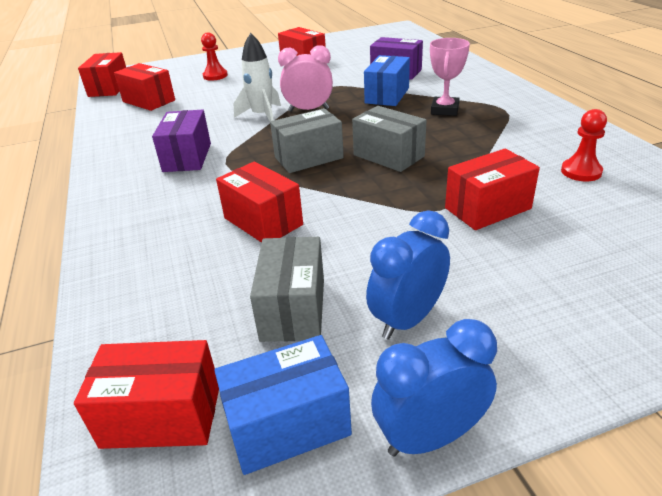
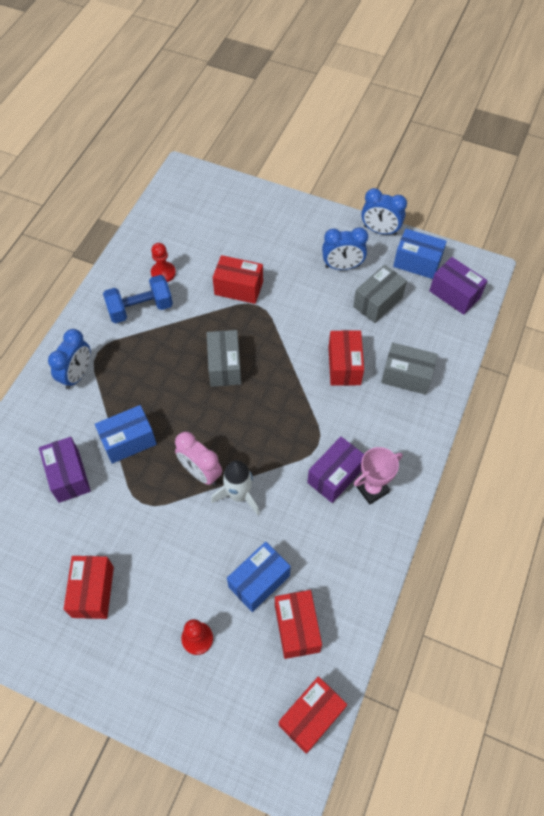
camera: 140 degrees left, 25 degrees up
red box [74,340,219,449] -> purple box [429,257,488,315]
grey box [270,108,344,173] -> grey box moved to [381,343,438,395]
pink trophy [430,38,470,116] -> pink trophy moved to [354,447,403,504]
none -> blue clock [48,329,91,389]
none -> blue dumbbell [103,275,173,323]
none -> blue box [227,542,291,612]

